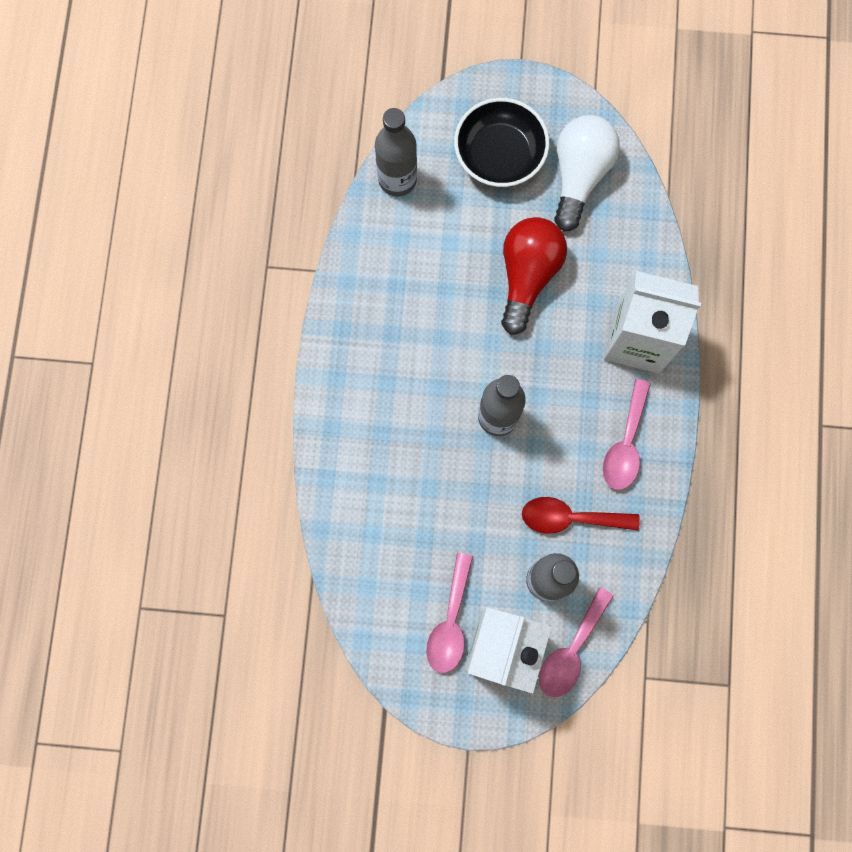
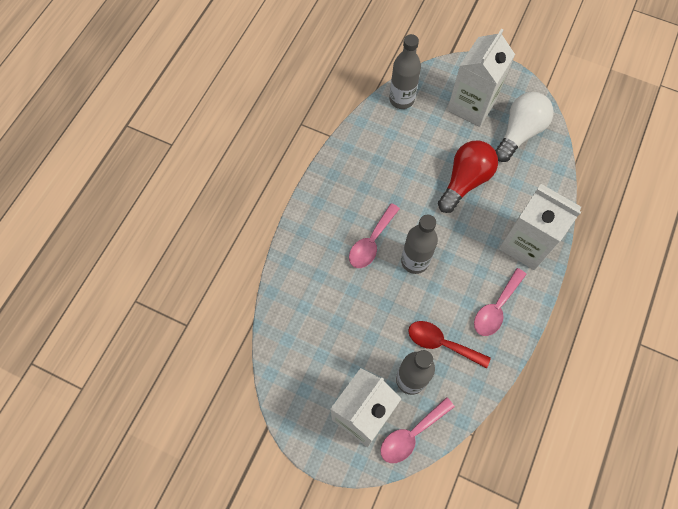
camera: 20 degrees right, 10 degrees down
pink spoon [426,553,473,673] -> pink spoon moved to [349,203,400,268]
black bowl [454,98,549,187] -> white carton [447,29,515,127]

